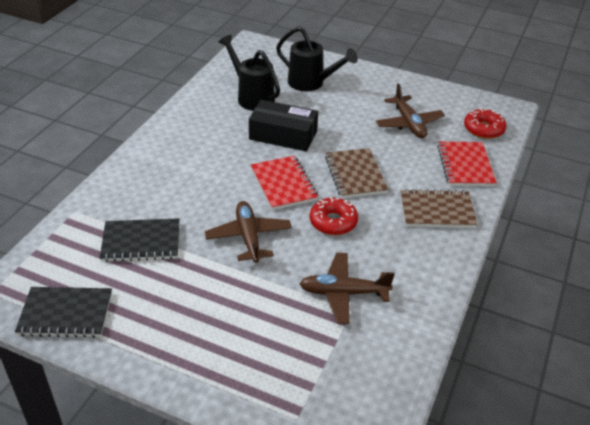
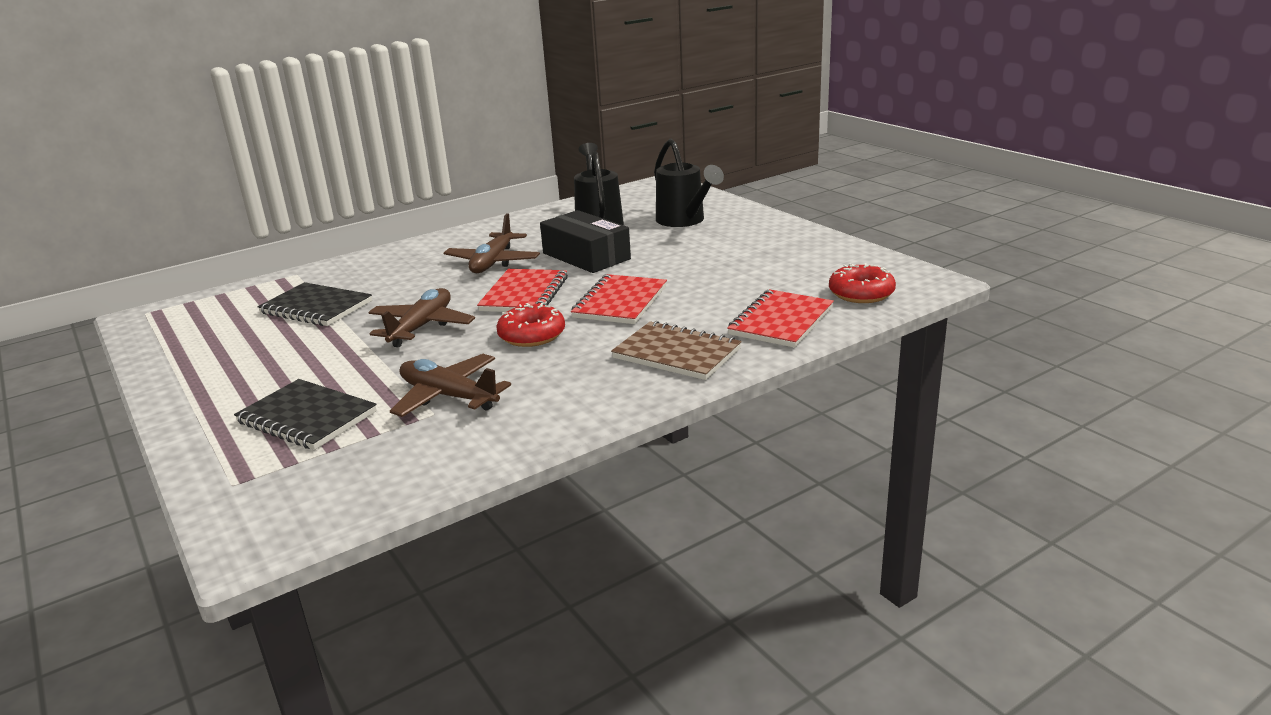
camera: 35 degrees right, 15 degrees down
black notebook [15,287,112,338] -> black notebook moved to [234,379,377,450]
brown notebook [325,148,388,198] -> red notebook [571,274,667,324]
brown plane [376,83,445,138] -> brown plane moved to [444,213,540,274]

